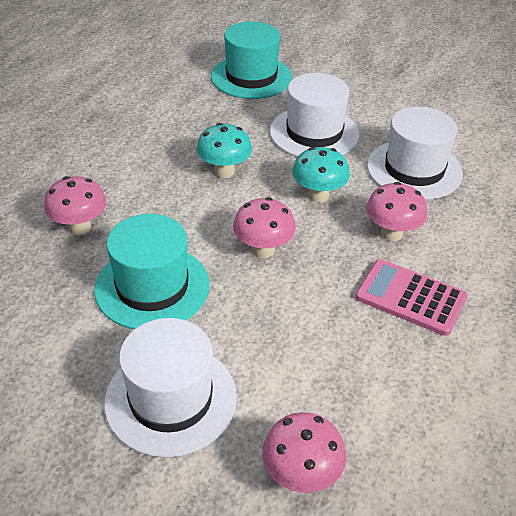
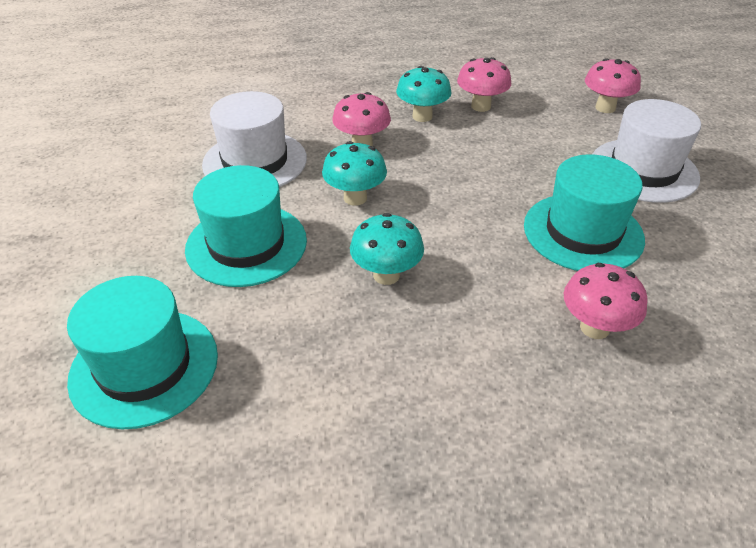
camera: 125 degrees left, 0 degrees up
pink mushroom [233,197,296,258] -> pink mushroom moved to [457,57,511,112]
white hat [270,73,359,157] -> turquoise hat [185,165,307,287]
pink calculator [355,259,467,336] -> turquoise mushroom [396,66,451,122]

